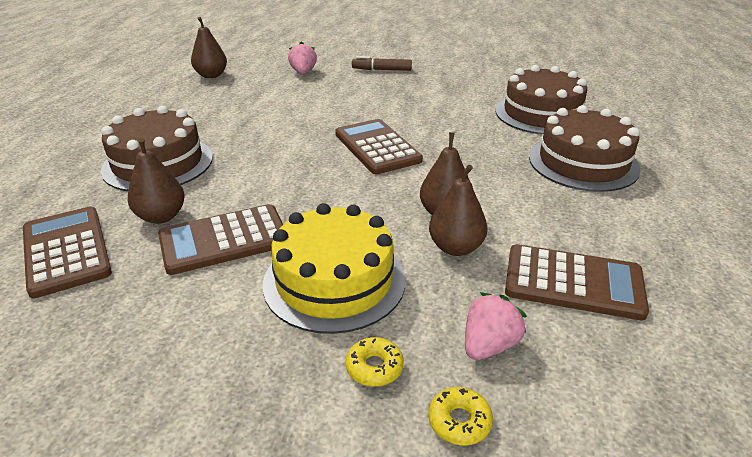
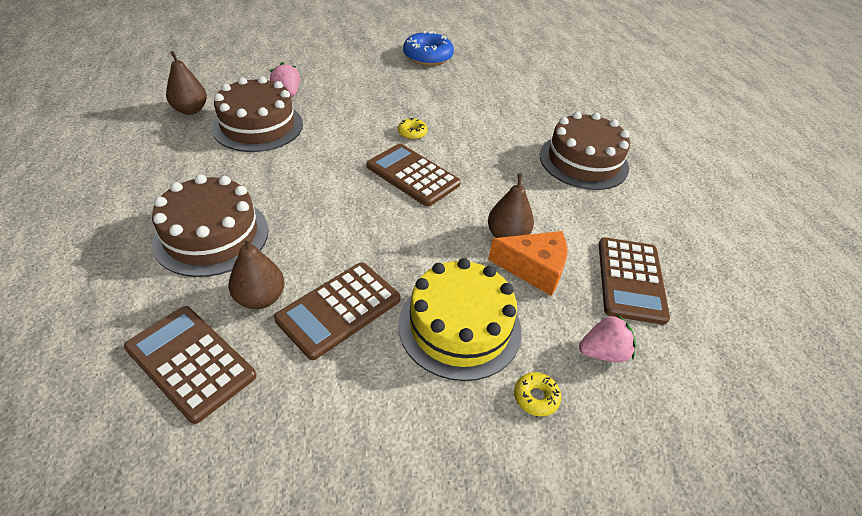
camera: 25 degrees left, 10 degrees up
brown marker [352,56,412,71] -> none
yellow donut [428,387,493,445] -> yellow donut moved to [398,118,428,140]
brown pear [429,165,487,256] -> orange cheese [488,231,568,296]
pink strawberry [465,292,527,360] -> pink strawberry turned 60 degrees clockwise [579,314,636,362]
brown cake [495,65,587,135] -> brown cake moved to [212,76,303,152]
brown calculator [505,244,649,320] -> brown calculator turned 105 degrees clockwise [599,238,670,325]
none -> blue donut [403,31,454,66]

